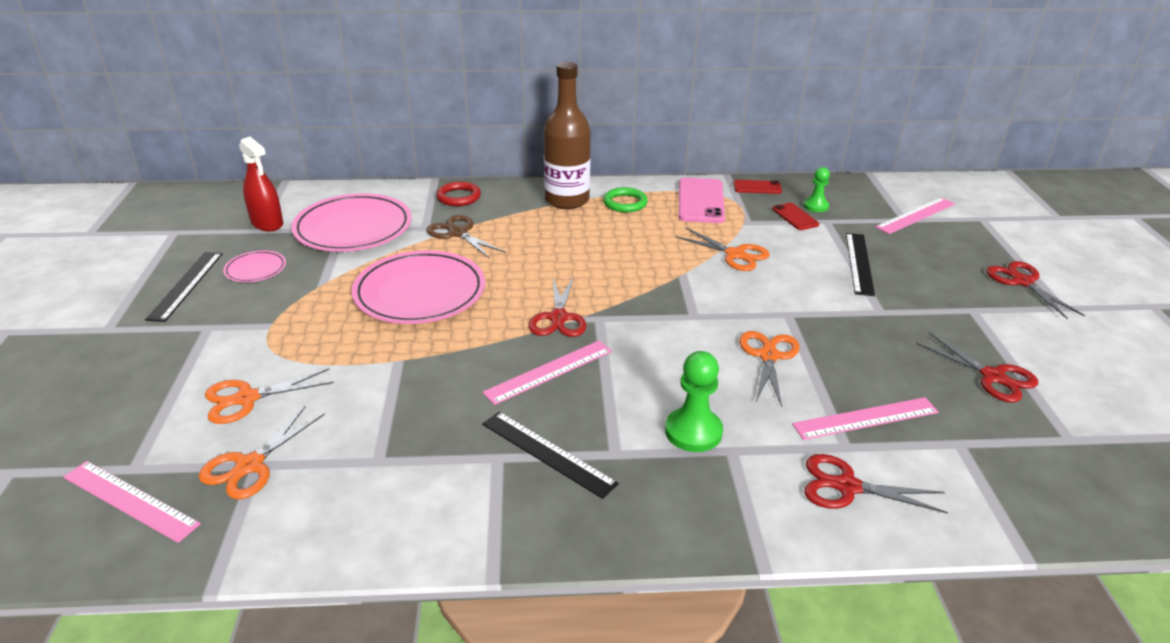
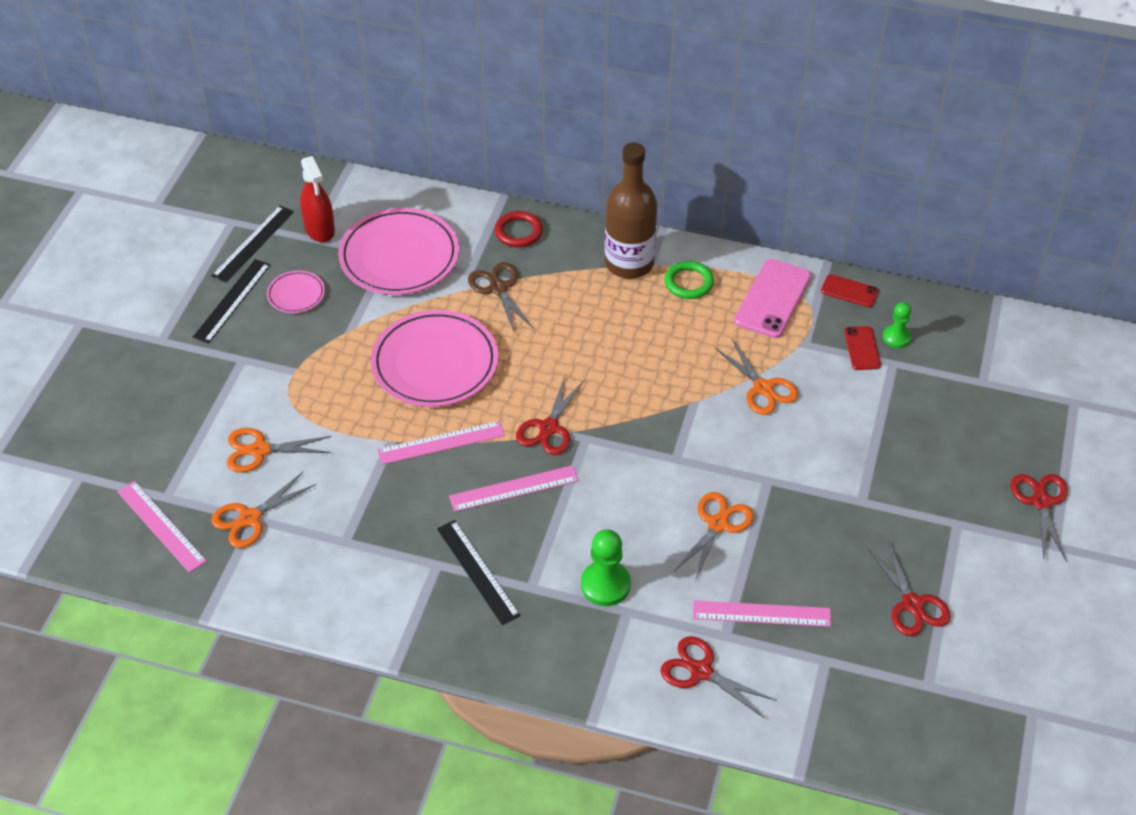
camera: 20 degrees right, 15 degrees up
black ruler [846,233,875,296] -> black ruler moved to [211,206,294,283]
pink ruler [875,197,955,234] -> pink ruler moved to [377,421,505,465]

